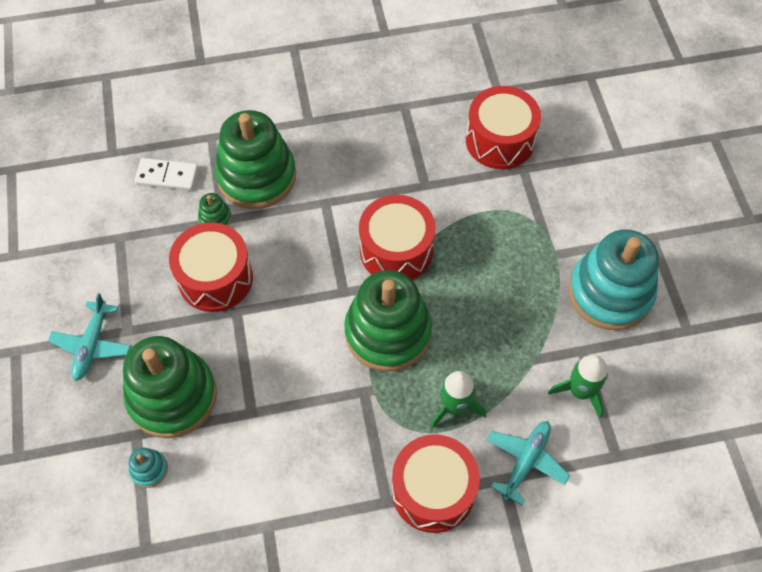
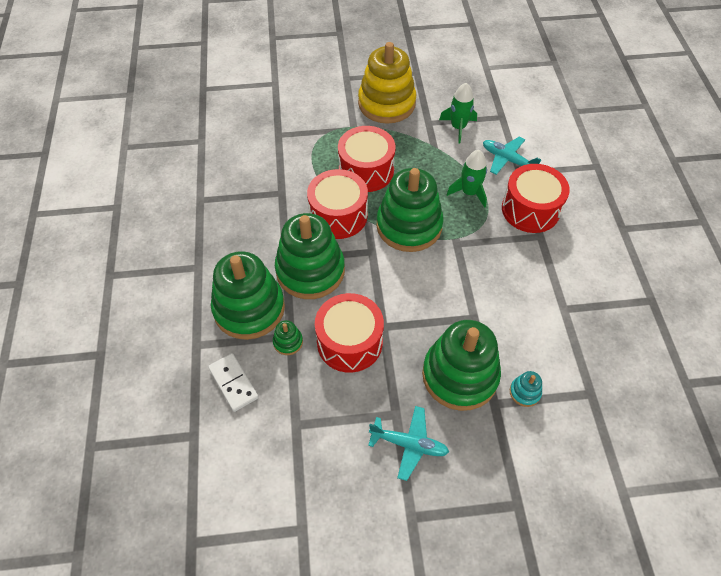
camera: 85 degrees left, 5 degrees down
white domino [134,158,198,191] -> white domino turned 45 degrees counterclockwise [208,353,259,412]
red drum [466,86,541,169] -> red drum moved to [338,126,396,192]
turquoise stacking toy [569,229,659,330] -> yellow stacking toy [358,42,416,124]
none -> green stacking toy [275,213,345,299]

